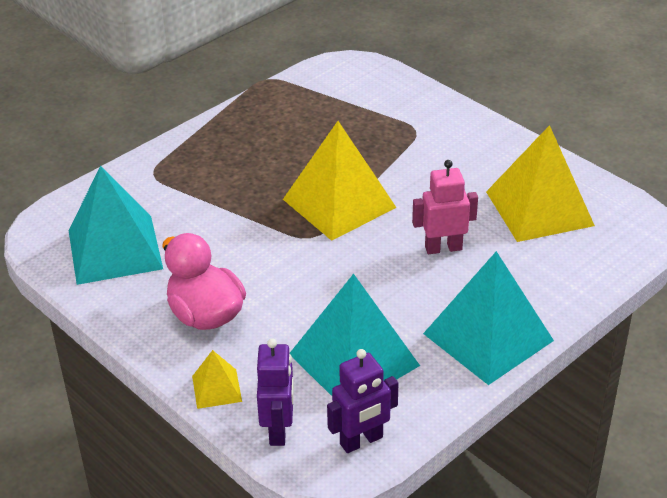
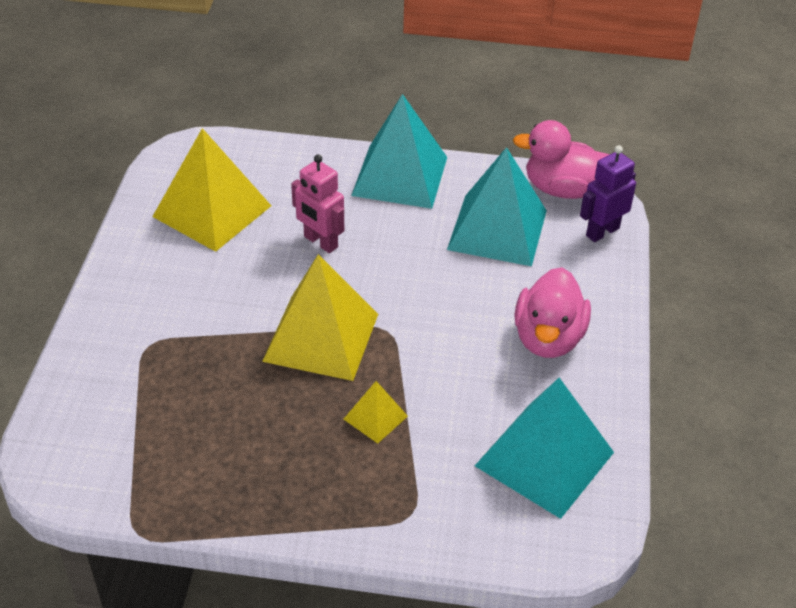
camera: 130 degrees left, 5 degrees up
yellow pyramid [192,350,242,409] -> yellow pyramid moved to [344,381,408,444]
purple robot [327,349,398,453] -> pink duck [513,120,610,199]

